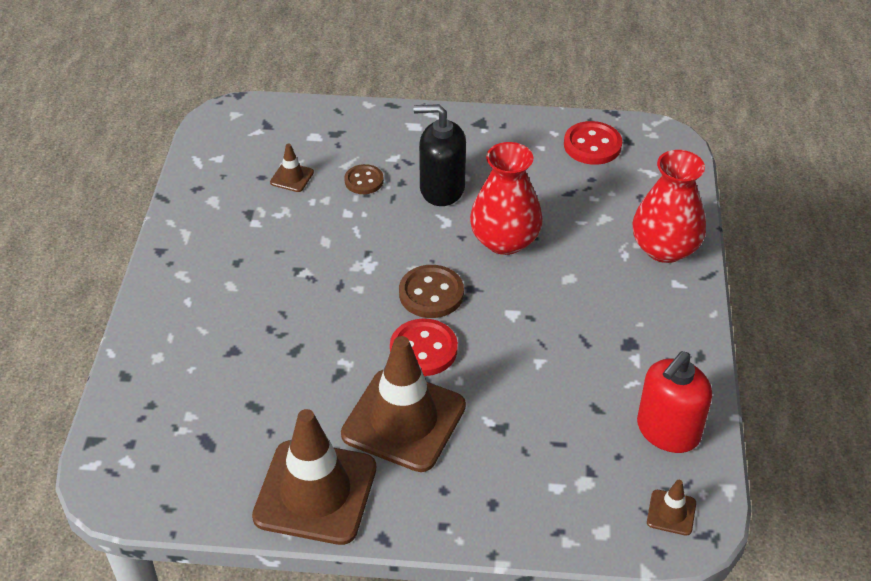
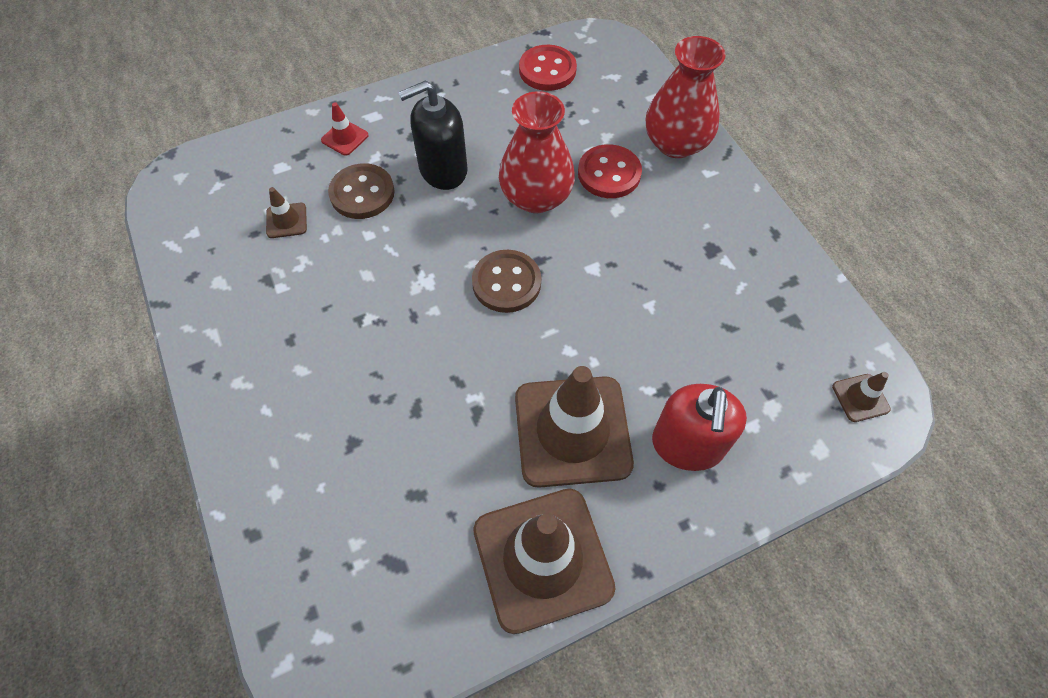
camera: 30 degrees left, 15 degrees up
brown button [344,164,384,194] -> brown button [328,163,395,219], size x1.52
red button [390,319,458,376] -> red button moved to [578,144,642,198]
red soap dispenser [637,351,712,453] -> red soap dispenser moved to [652,384,747,471]
none -> red traffic cone [321,102,369,156]

